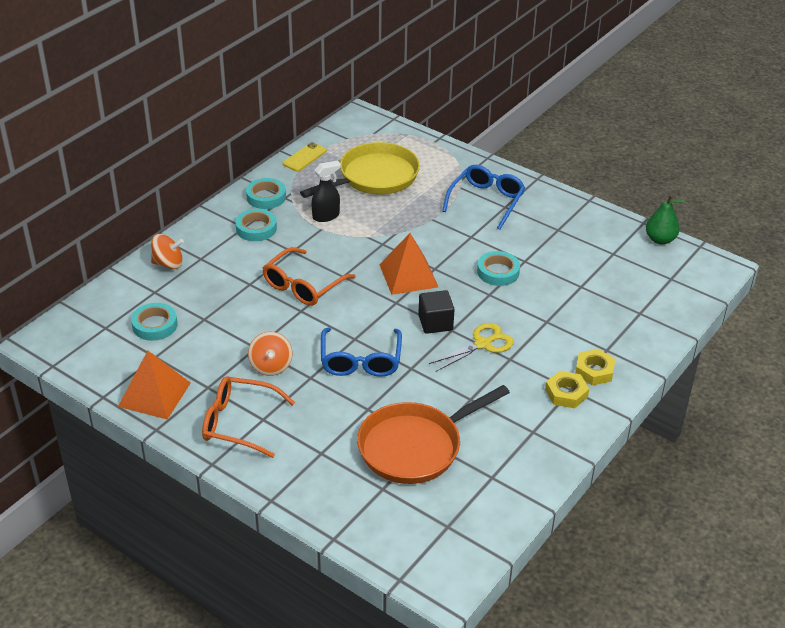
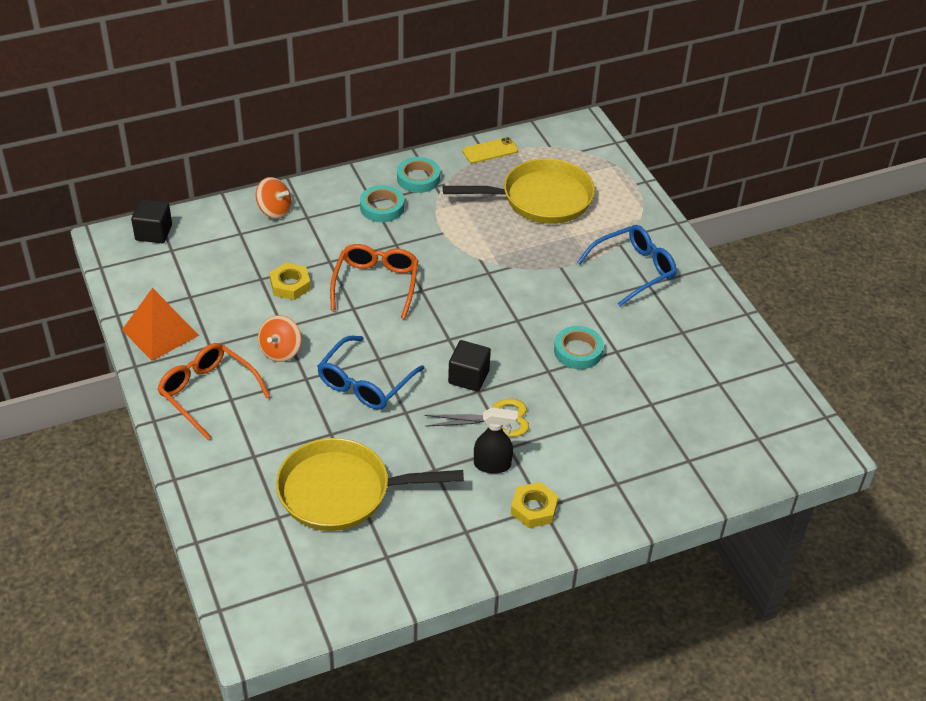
camera: 30 degrees right, 5 degrees up
turquoise tape [131,303,178,341] -> none
orange glasses [263,247,356,306] -> orange glasses turned 120 degrees clockwise [330,244,418,319]
black spray bottle [312,161,341,222] -> black spray bottle moved to [474,407,518,474]
orange pan [357,385,510,484] -> yellow pan [276,438,464,531]
orange pyramid [379,233,438,295] -> none
yellow nut [575,349,615,385] -> yellow nut moved to [269,263,311,300]
green pear [646,195,685,245] -> none
none -> black cube [131,199,172,243]

